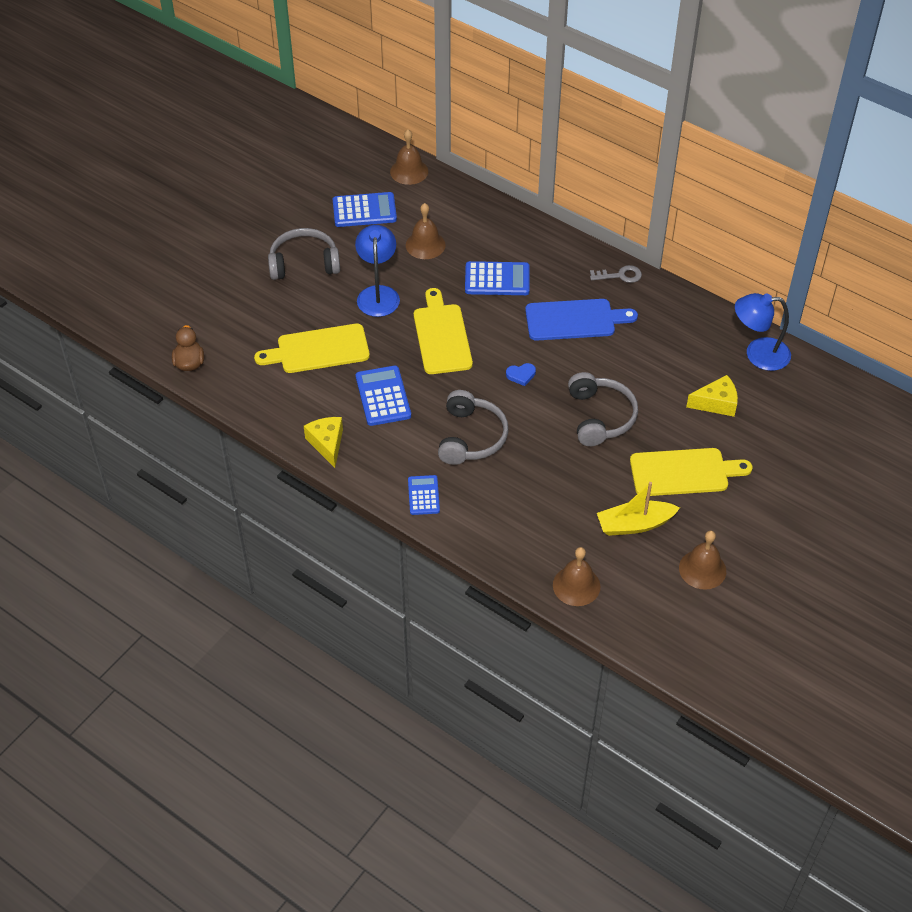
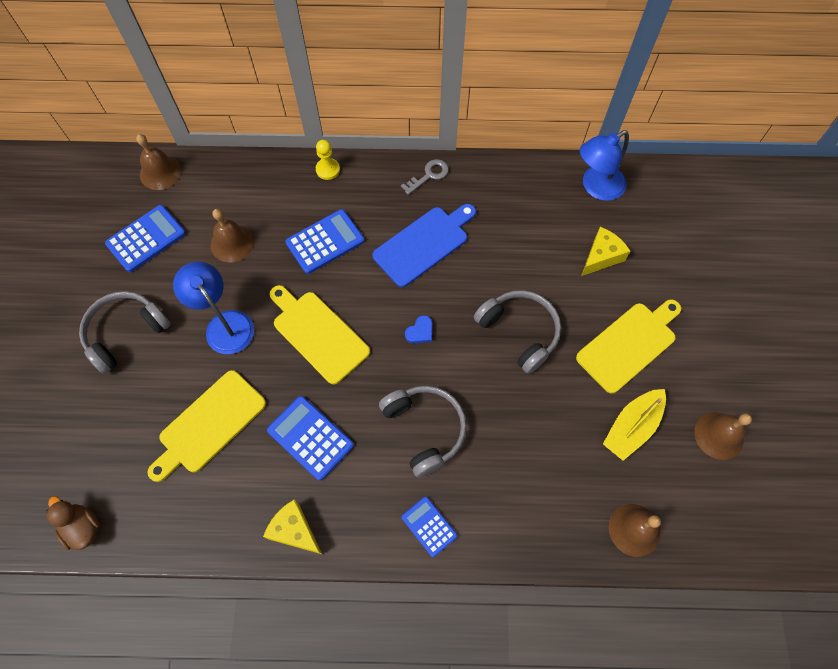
camera: 35 degrees left, 15 degrees up
none -> yellow pawn [316,140,340,180]

